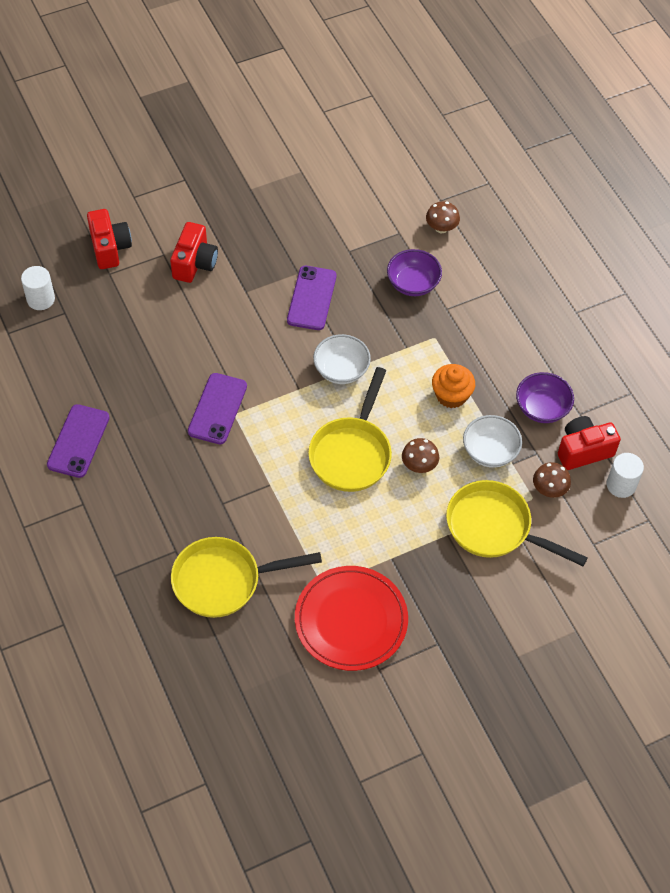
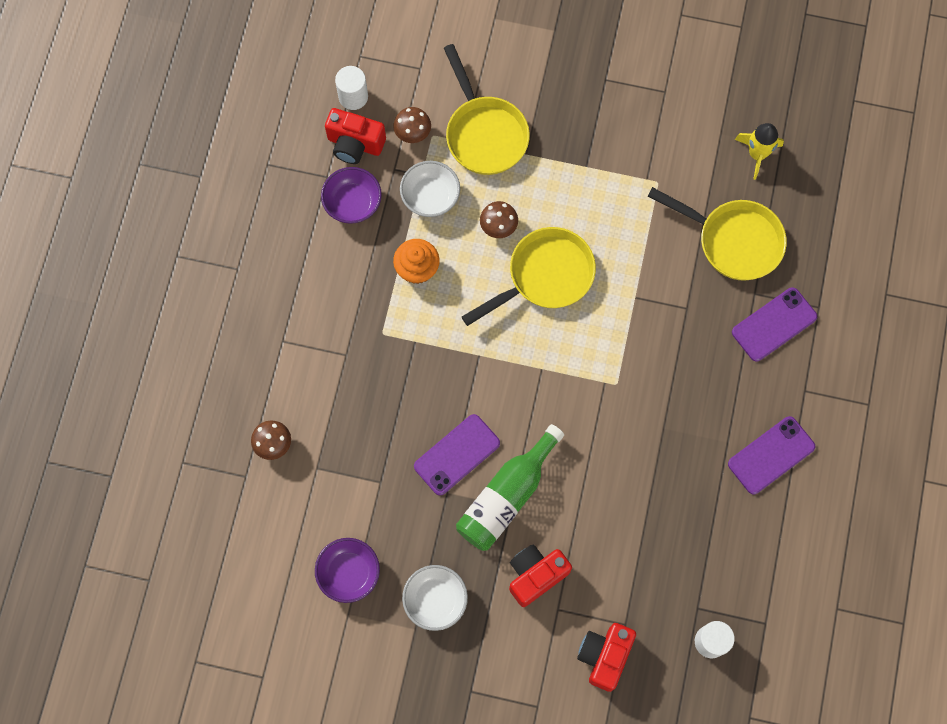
camera: 140 degrees left, 15 degrees up
purple phone [188,373,247,444] -> purple phone moved to [732,287,817,361]
red plate [295,566,408,671] -> none
white bowl [313,334,371,384] -> white bowl moved to [402,565,468,631]
purple bowl [387,249,442,296] -> purple bowl moved to [315,538,380,603]
none -> green bottle [456,424,564,551]
none -> yellow rocket [734,123,784,180]

